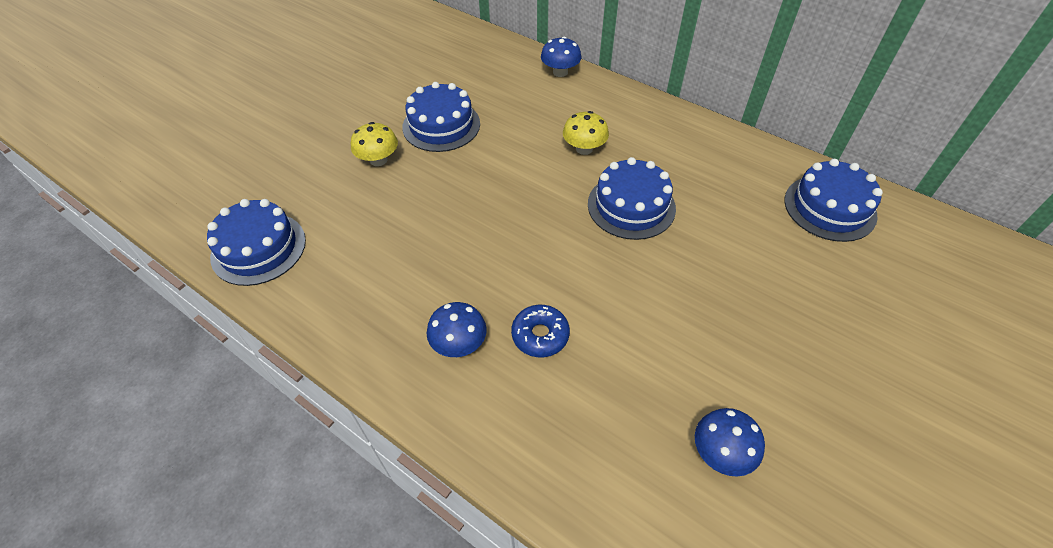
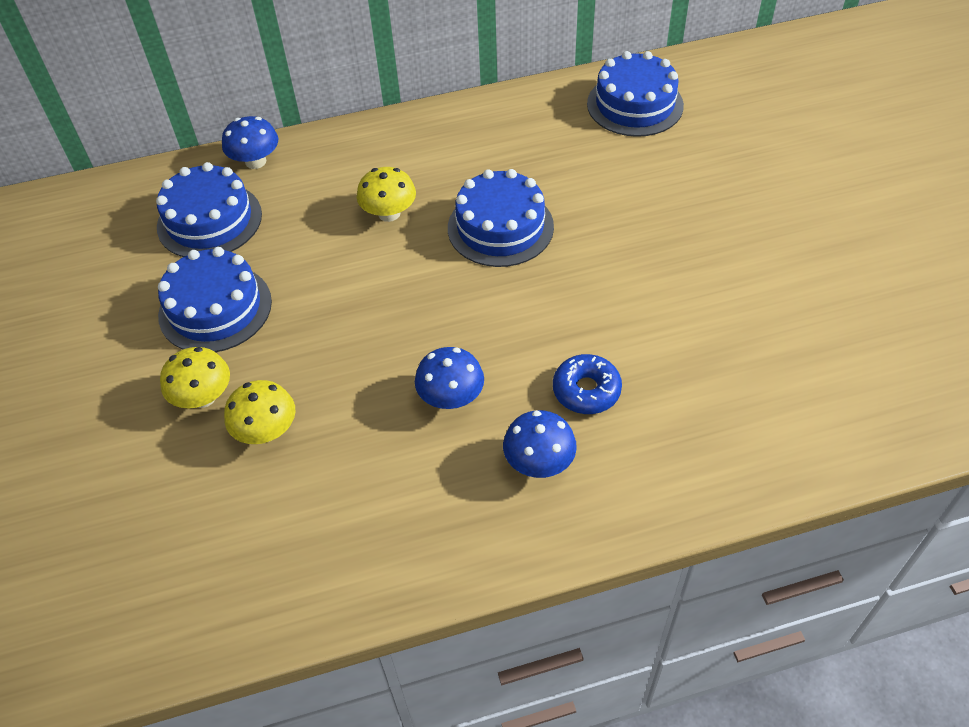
camera: 50 degrees left, 0 degrees up
blue cake [207,199,306,286] -> blue cake moved to [156,162,262,257]
blue mushroom [695,408,765,476] -> blue mushroom moved to [415,347,484,409]
none -> yellow mushroom [224,380,295,444]

